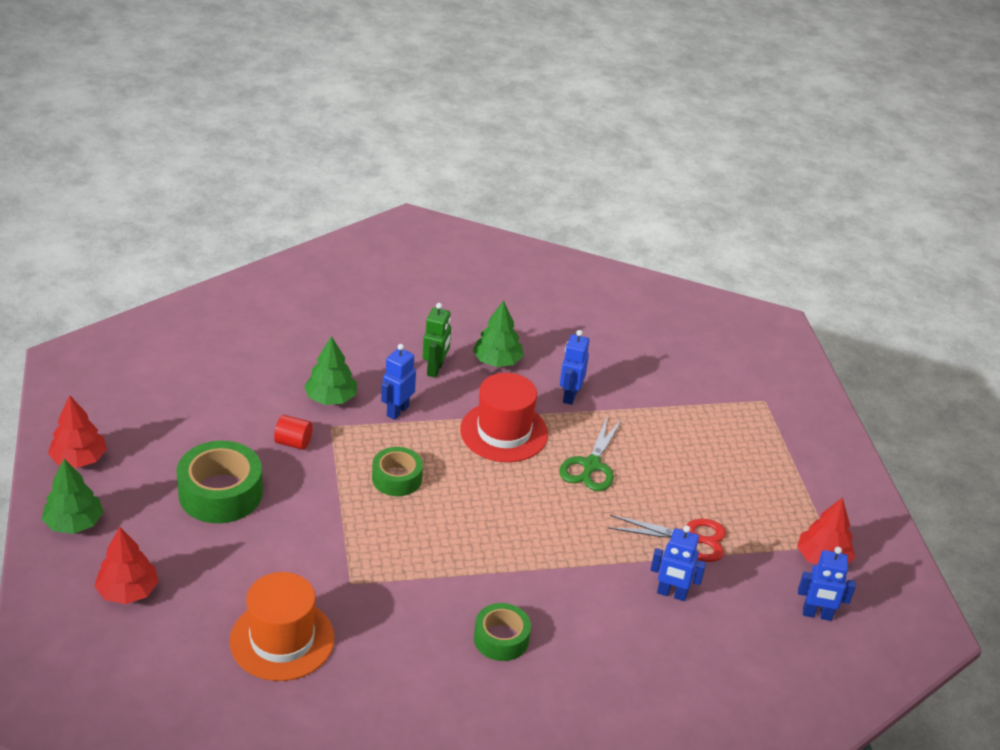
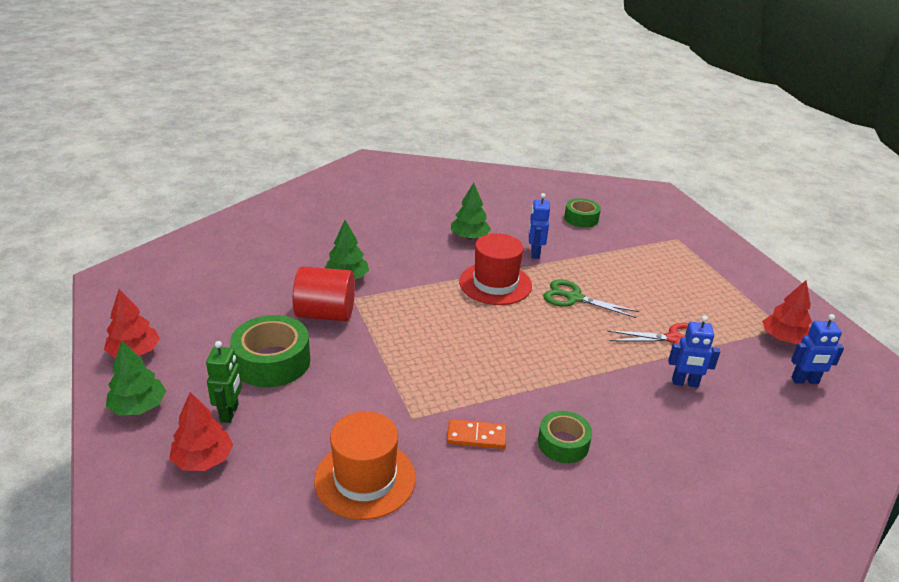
camera: 10 degrees left, 5 degrees down
red cylinder [274,415,313,450] -> red cylinder [293,266,355,321], size x1.99
green tape [372,447,423,496] -> green tape moved to [564,198,601,228]
blue robot [381,344,416,420] -> none
green robot [423,303,451,378] -> green robot moved to [206,341,242,423]
green scissors [559,415,622,491] -> green scissors turned 105 degrees clockwise [543,279,639,318]
none -> orange domino [447,419,506,449]

